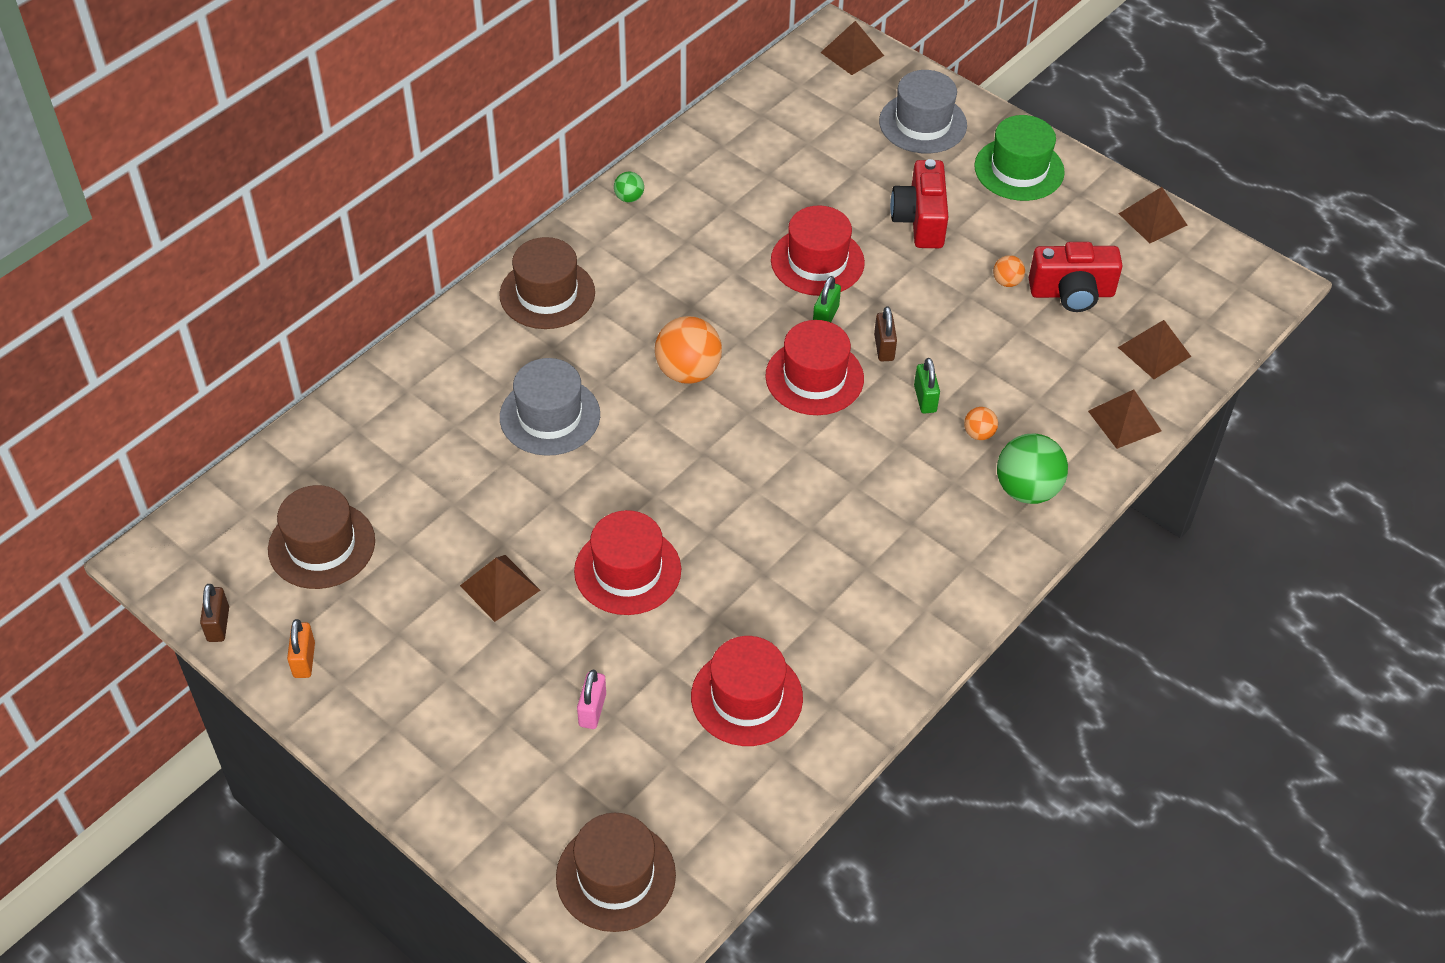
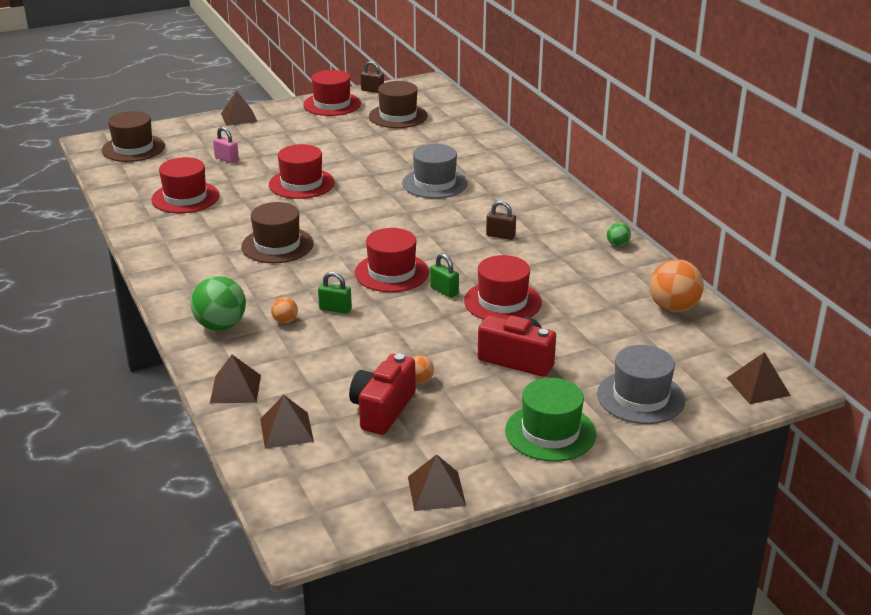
camera: 115 degrees right, 20 degrees down
orange padlock [287,619,315,678] -> red hat [303,70,361,116]
brown pyramid [460,555,541,622] -> brown pyramid moved to [221,91,258,126]
brown hat [499,237,595,329] -> brown hat moved to [241,202,314,263]
orange ball [655,316,722,384] -> orange ball moved to [649,259,704,313]
brown padlock [874,306,897,361] -> brown padlock moved to [486,201,516,240]

